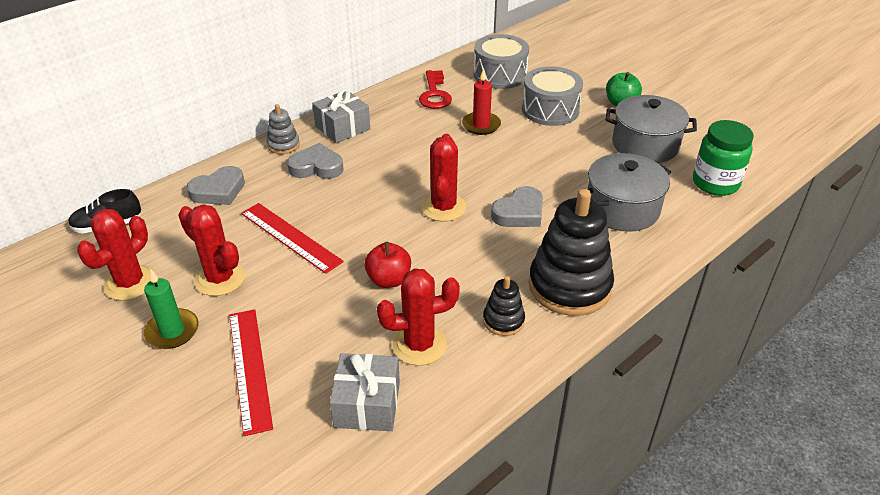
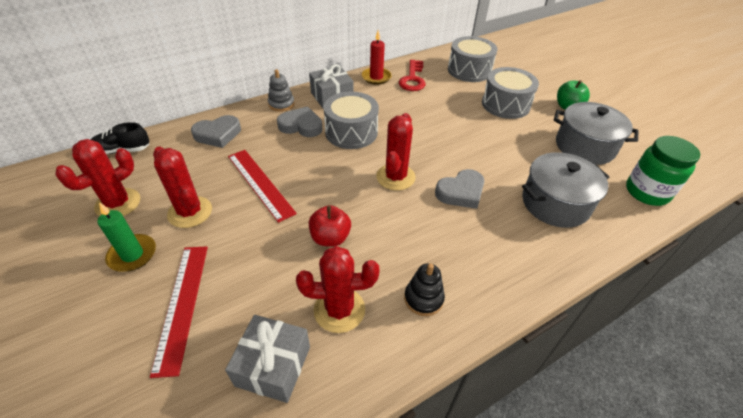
camera: 10 degrees right, 5 degrees up
red candle [462,68,501,135] -> red candle moved to [362,30,392,85]
black stacking toy [529,189,614,316] -> none
none -> grey drum [324,92,379,149]

